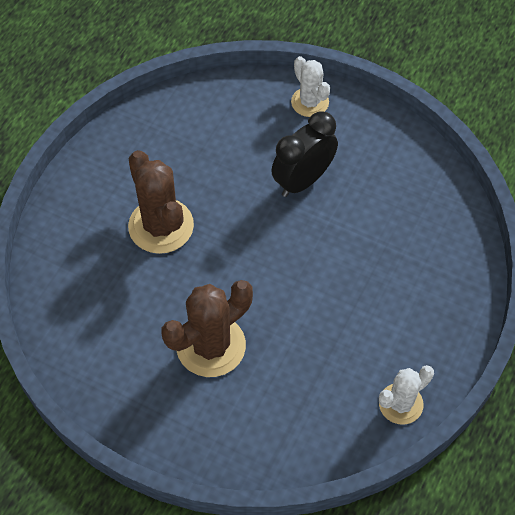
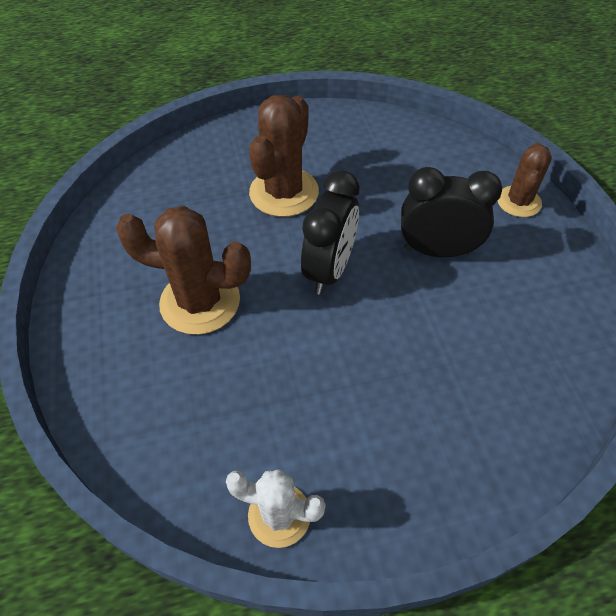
camera: 50 degrees right, 5 degrees down
white cactus [291,56,330,117] -> brown cactus [498,143,552,217]
none -> black clock [301,170,359,294]

